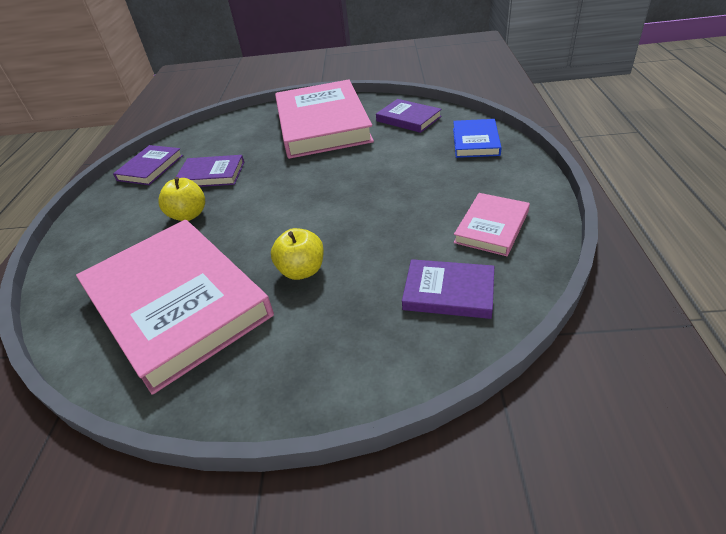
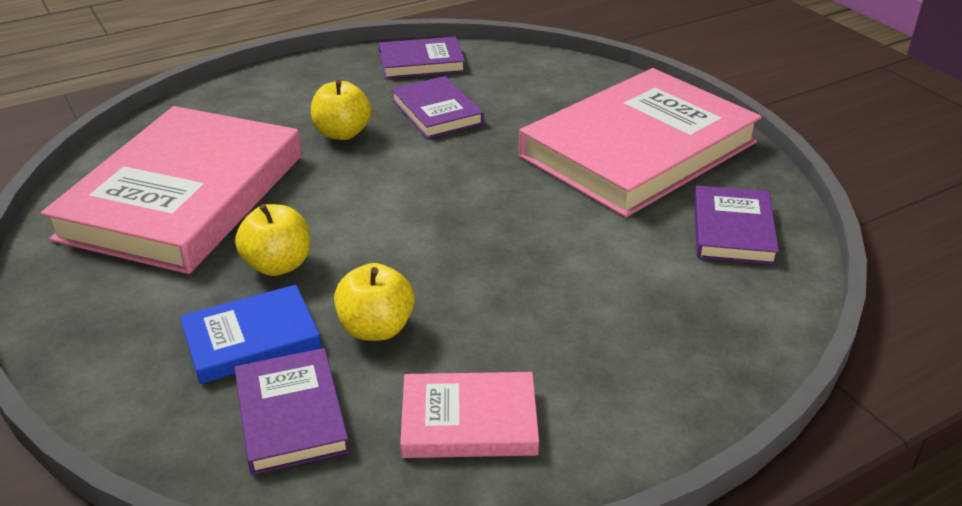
camera: 55 degrees right, 5 degrees down
blue book [453,119,502,158] -> blue book moved to [180,285,322,384]
none -> yellow apple [334,263,415,341]

